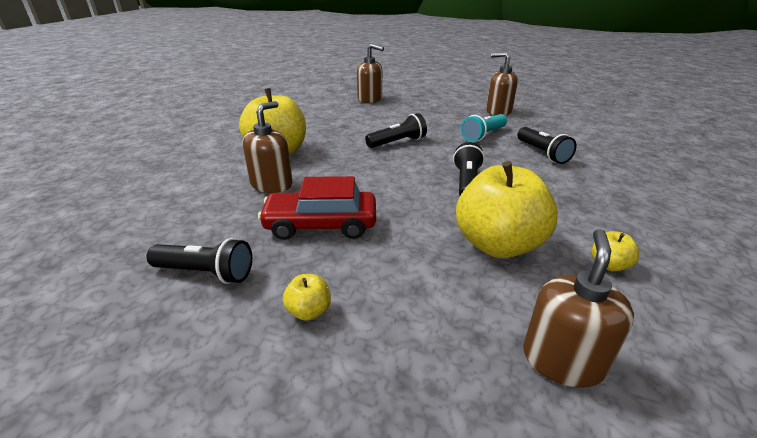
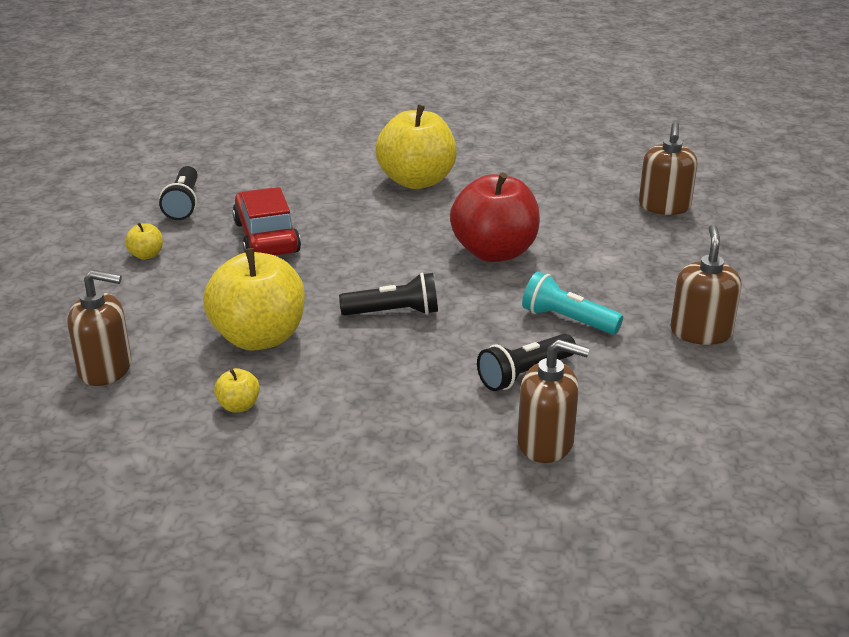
camera: 75 degrees right, 0 degrees up
brown soap dispenser [242,101,293,193] -> brown soap dispenser moved to [517,339,590,463]
black flashlight [365,113,427,148] -> red apple [450,172,540,262]

